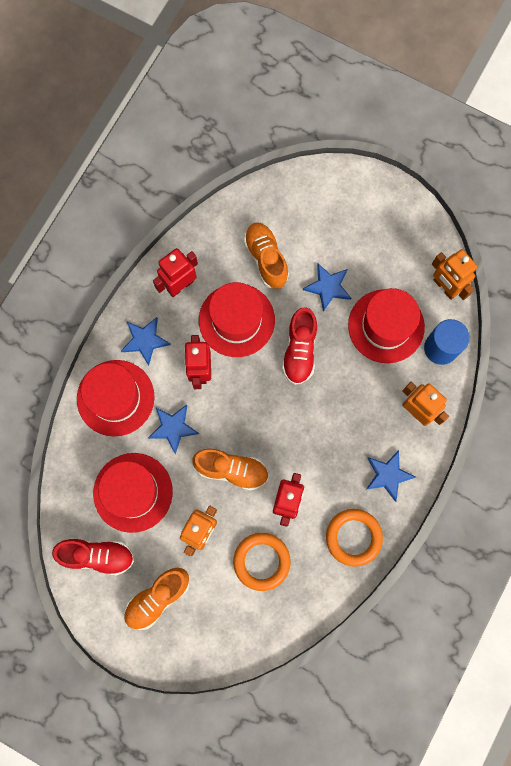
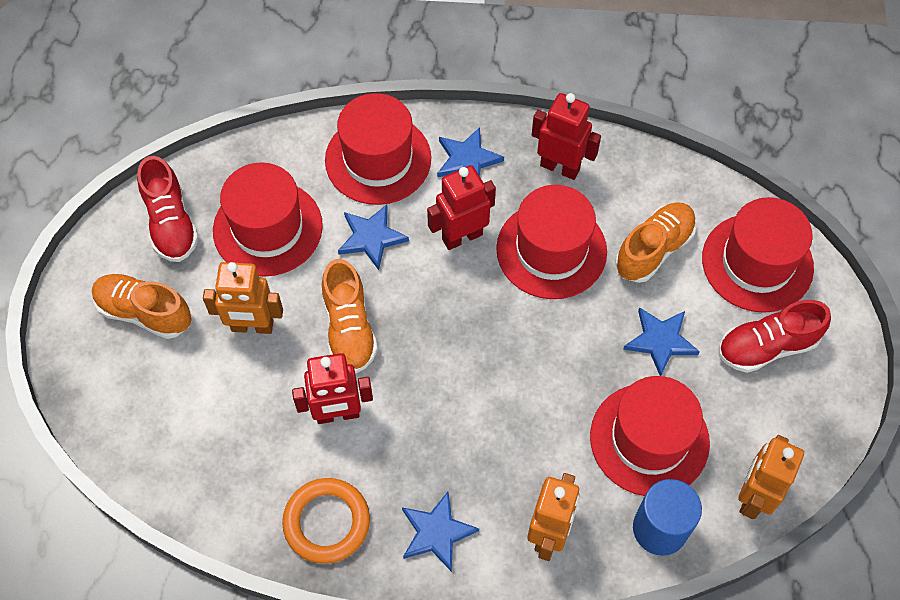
camera: 65 degrees right, 15 degrees down
orange ring [233,533,291,591] -> none
red shoe [282,307,317,385] -> red shoe moved to [719,300,831,373]
none -> red hat [702,197,814,313]

